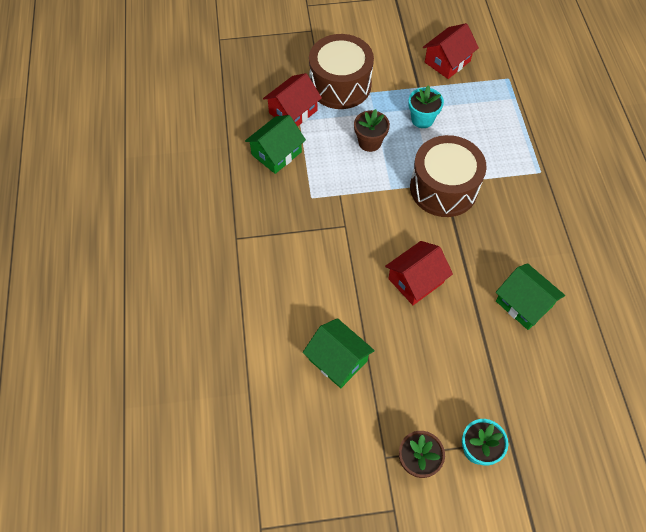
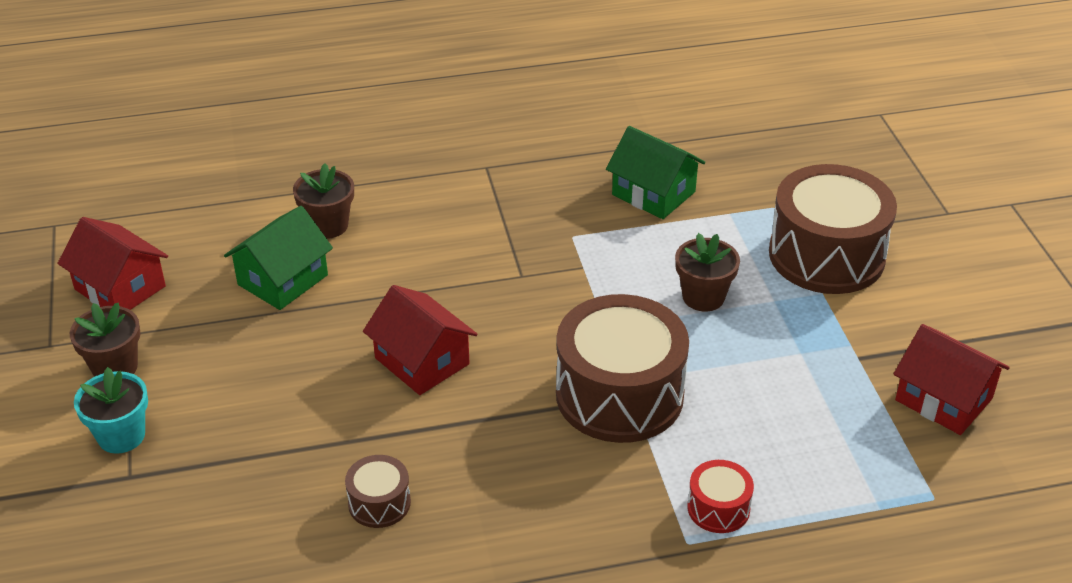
camera: 85 degrees right, 20 degrees down
red house [263,73,322,127] -> red house moved to [57,217,168,310]
turquoise flower pot [408,85,444,128] -> none
green house [496,263,565,330] -> brown drum [345,455,411,528]
none -> brown flower pot [293,163,354,239]
none -> red drum [687,460,754,533]

